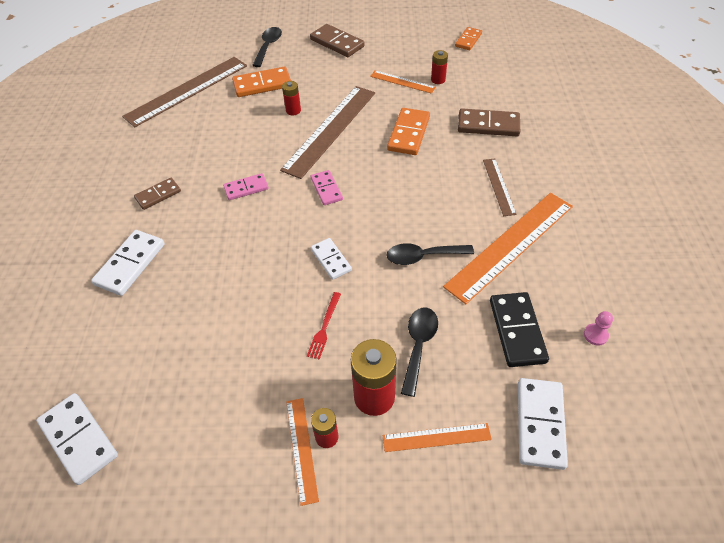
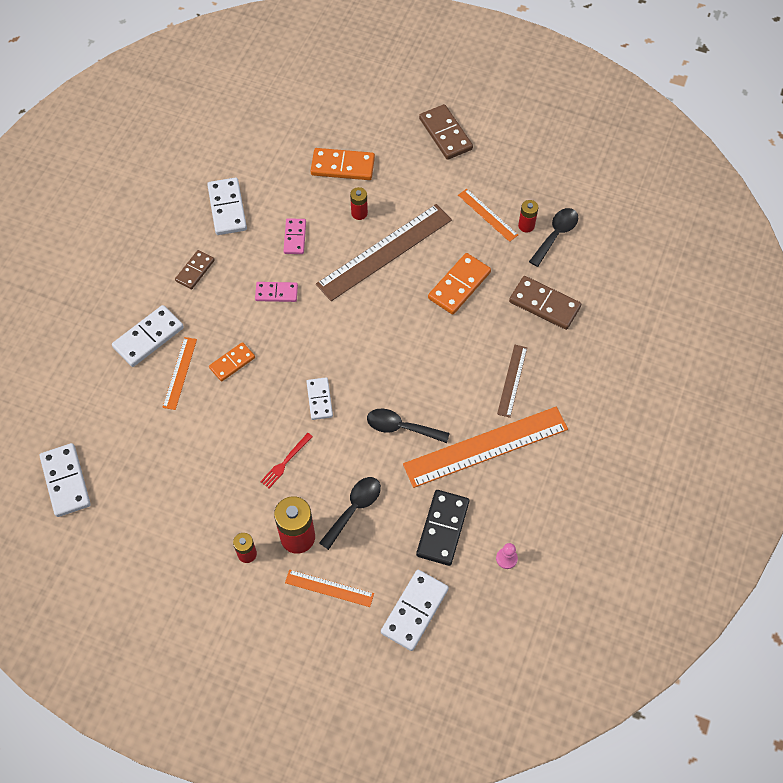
camera: 20 degrees right, 10 degrees up
brown ruler [122,57,247,127] -> none
brown domino [134,178,181,210] -> brown domino turned 45 degrees counterclockwise [175,250,215,289]
black spoon [252,27,282,67] -> black spoon moved to [529,208,578,267]
orange ruler [286,398,319,506] -> orange ruler moved to [162,337,197,410]
pink domino [311,170,343,205] -> pink domino moved to [283,218,306,254]
orange domino [455,27,482,50] -> orange domino moved to [209,342,255,382]
none -> white domino [207,177,247,235]

